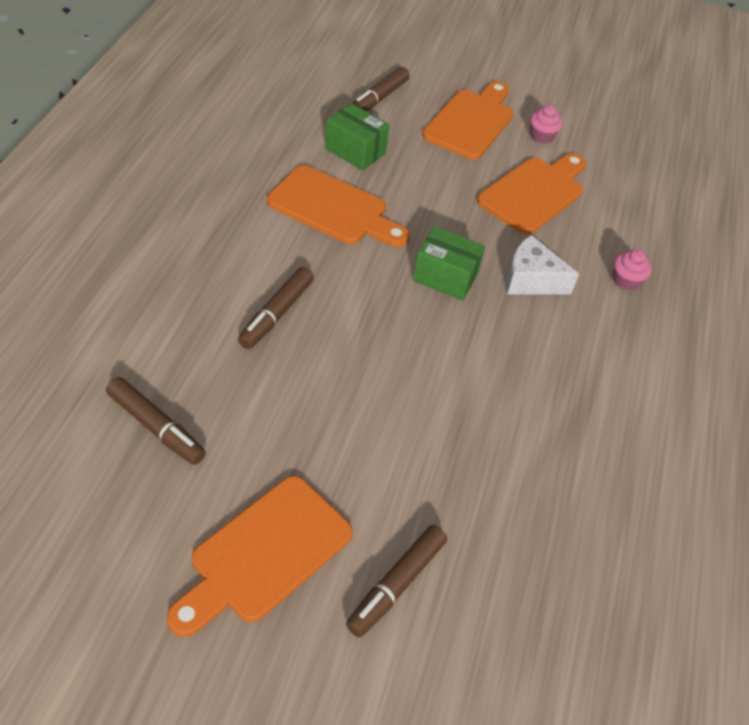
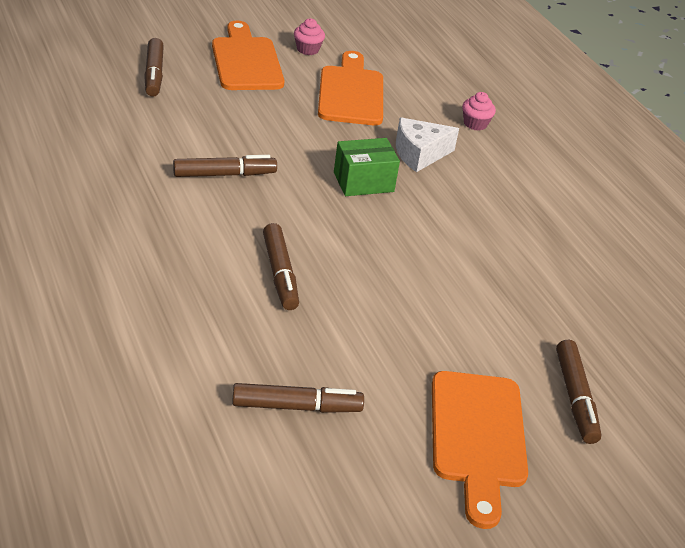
camera: 40 degrees left, 10 degrees down
orange cutting board [267,165,410,247] -> brown marker [173,155,277,177]
green box [325,103,390,171] -> none

